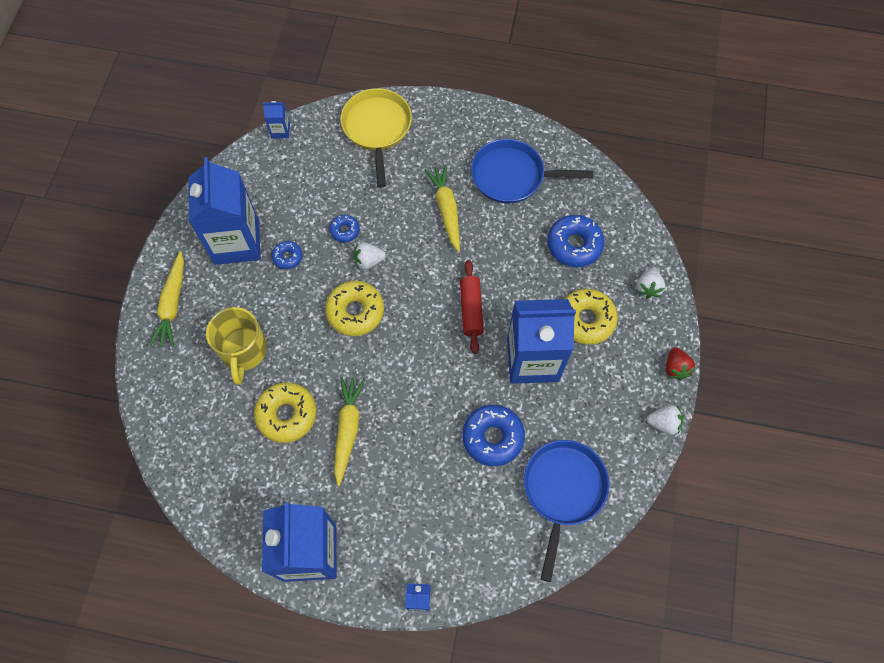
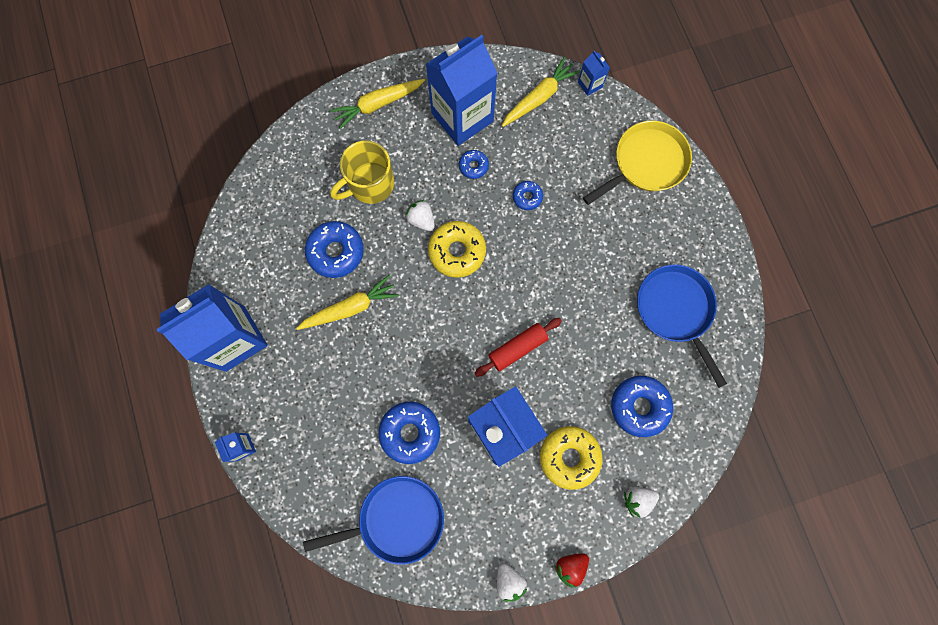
camera: 60 degrees right, 10 degrees up
yellow donut [254,382,316,443] -> blue donut [305,221,364,278]
white strawberry [354,242,386,270] -> white strawberry moved to [405,200,435,231]
yellow carrot [424,164,460,252] -> yellow carrot moved to [502,57,580,127]

